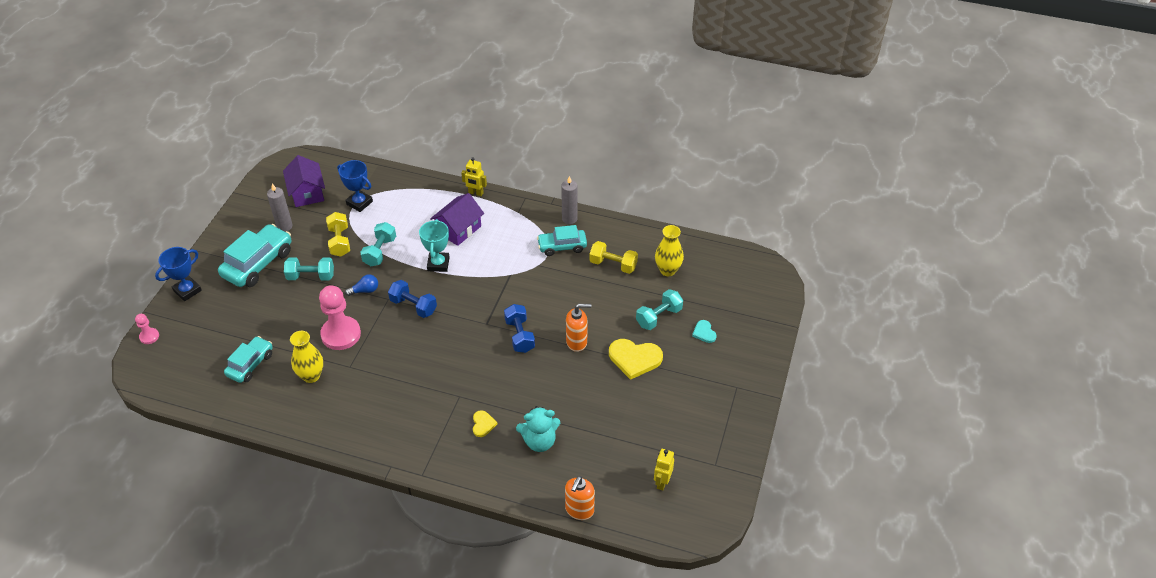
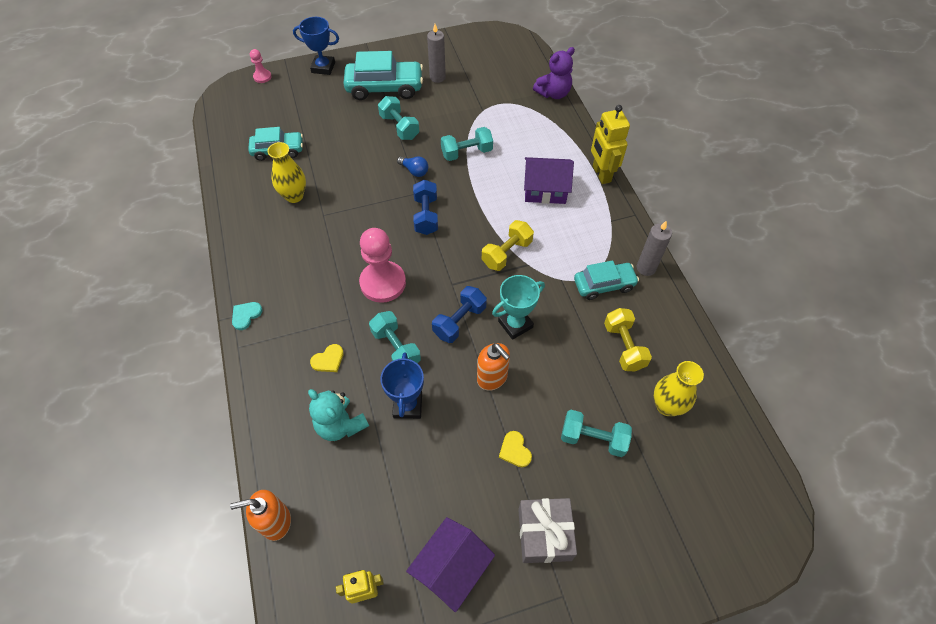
camera: 55 degrees right, 10 degrees up
purple house [283,155,325,207] -> purple house moved to [406,517,495,612]
pink pawn [319,285,361,350] -> pink pawn moved to [359,228,406,303]
yellow dumbbell [326,212,350,257] -> yellow dumbbell moved to [482,220,534,271]
blue trophy [337,160,373,212] -> blue trophy moved to [380,352,424,419]
turquoise trophy [419,219,450,272] -> turquoise trophy moved to [492,275,545,340]
yellow robot [461,157,487,196] -> yellow robot [591,105,630,184], size x1.56
turquoise car [537,225,587,256] -> turquoise car turned 120 degrees clockwise [574,260,639,300]
yellow heart [609,339,663,380] -> yellow heart [499,431,532,467], size x0.52
turquoise heart [692,320,717,343] -> turquoise heart moved to [232,302,263,330]
none -> turquoise dumbbell [369,311,421,363]
none -> grey gift [518,498,577,563]
none -> purple teddy bear [533,47,575,99]

